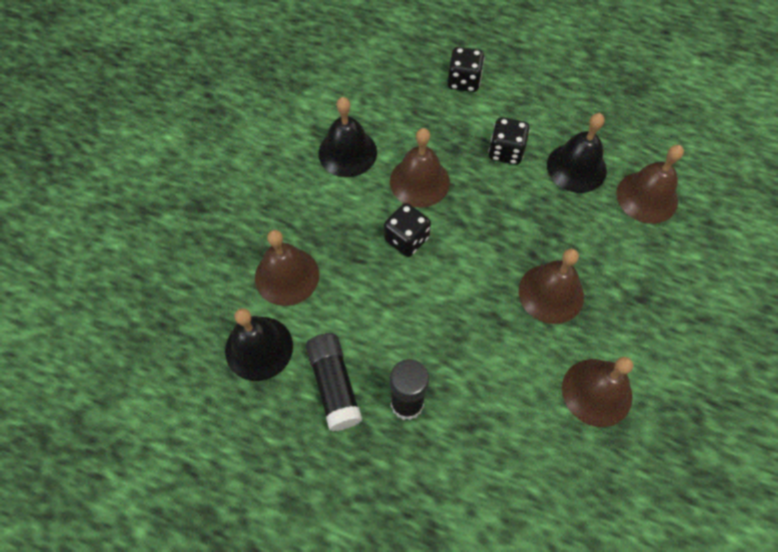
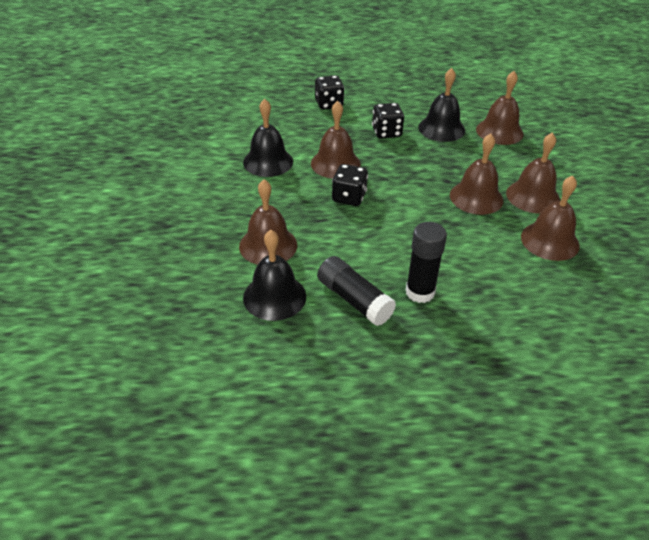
camera: 25 degrees left, 20 degrees down
none -> brown bell [506,132,560,214]

